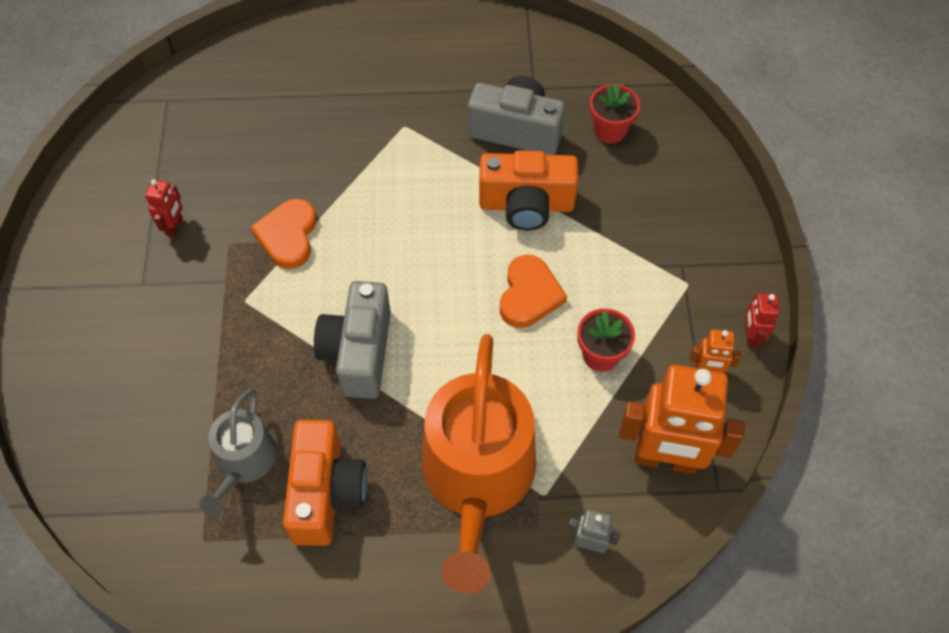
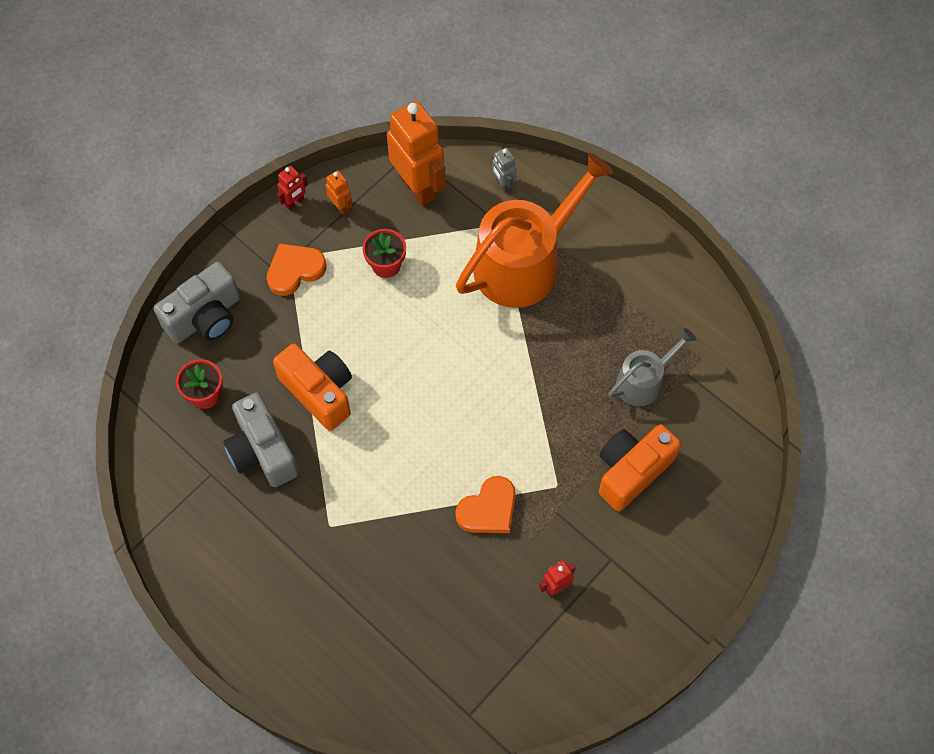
camera: 135 degrees left, 5 degrees up
orange camera [283,420,367,546] -> orange camera moved to [599,424,681,511]
grey camera [314,281,391,399] -> grey camera moved to [154,262,240,343]
orange heart [500,255,567,328] -> orange heart moved to [267,243,327,296]

